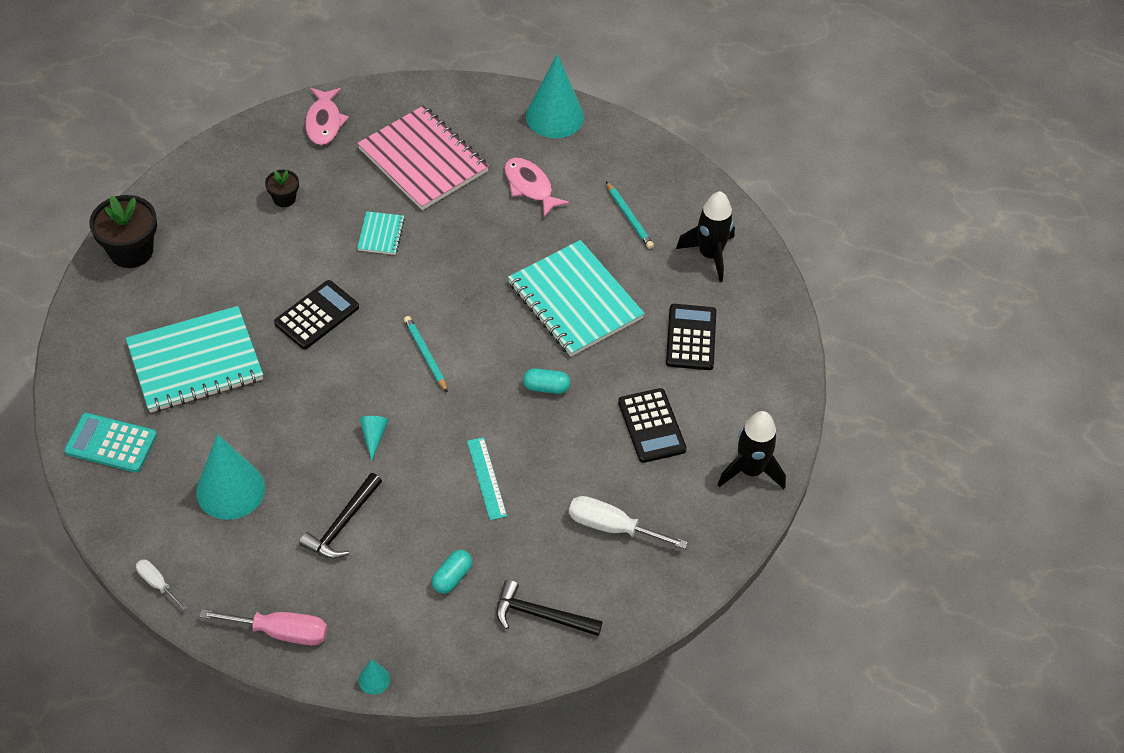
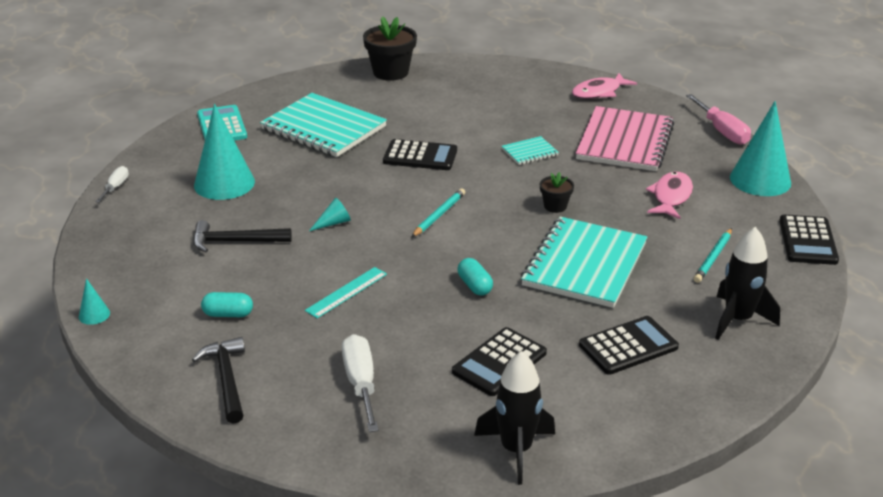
camera: 60 degrees right, 20 degrees down
pink screwdriver [199,609,327,645] -> pink screwdriver moved to [686,94,751,145]
black flower pot [265,170,299,207] -> black flower pot moved to [540,172,574,213]
none -> black calculator [780,215,839,265]

